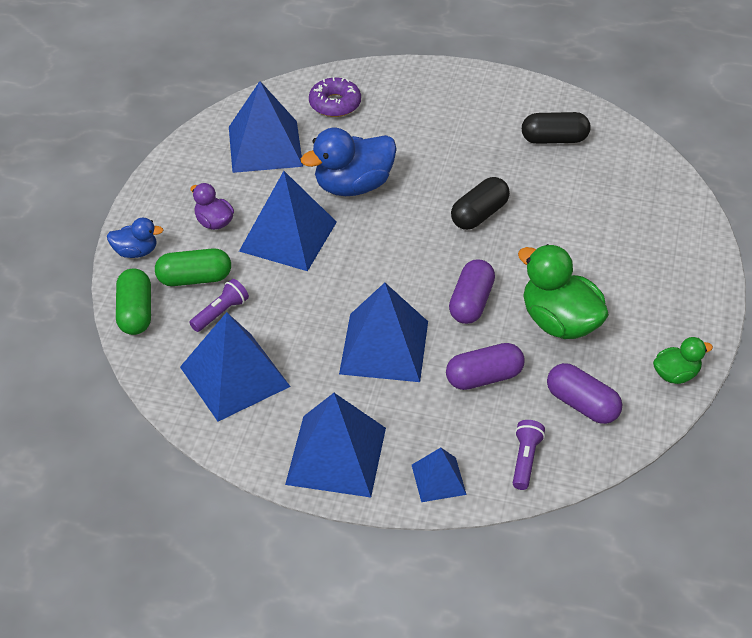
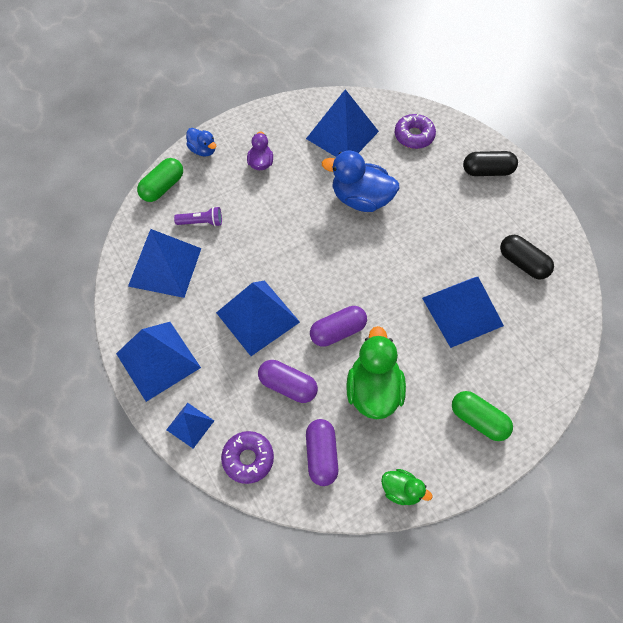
camera: 45 degrees right, 15 degrees up
green capsule [155,248,231,286] -> green capsule moved to [452,391,513,441]
blue pyramid [239,171,337,271] -> blue pyramid moved to [422,277,504,348]
black capsule [451,177,510,230] -> black capsule moved to [463,151,518,176]
purple flashlight [513,420,545,490] -> purple donut [221,431,274,484]

